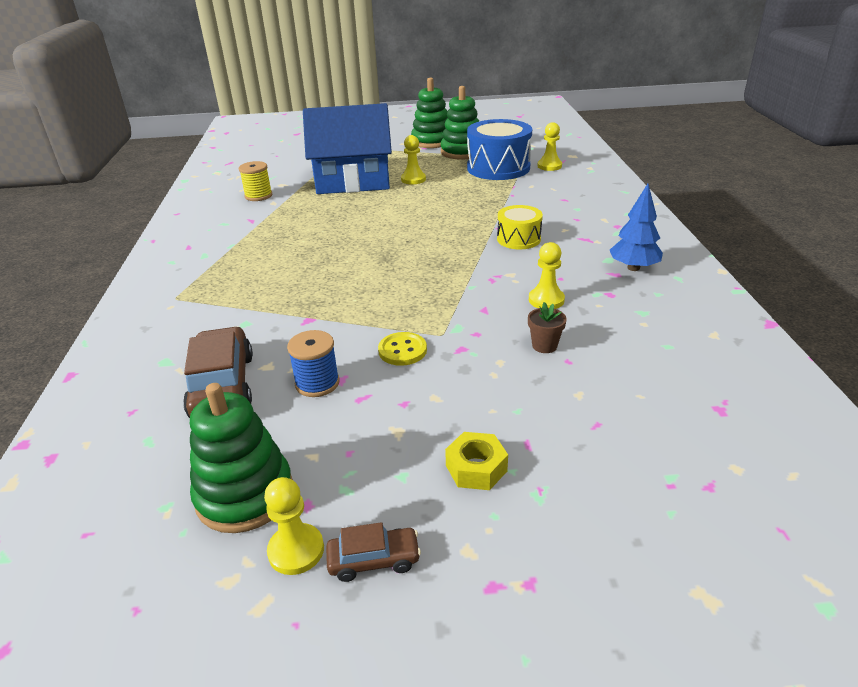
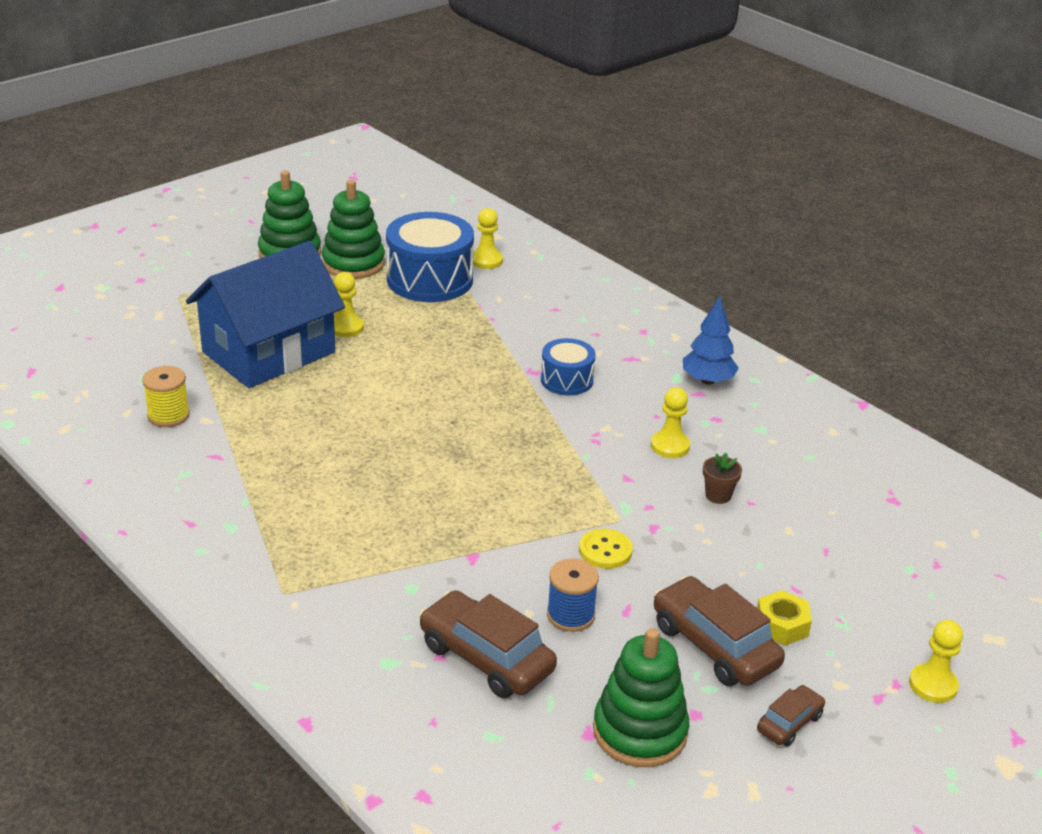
camera: 40 degrees left, 0 degrees up
yellow pawn [264,477,324,575] -> yellow pawn moved to [909,620,963,703]
yellow drum [497,205,543,249] -> blue drum [541,338,596,395]
none -> brown car [654,576,785,686]

